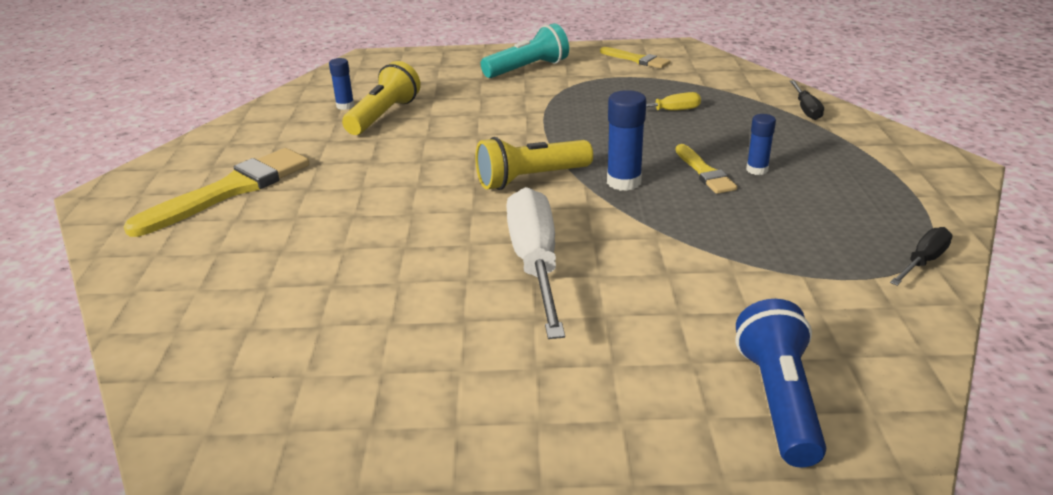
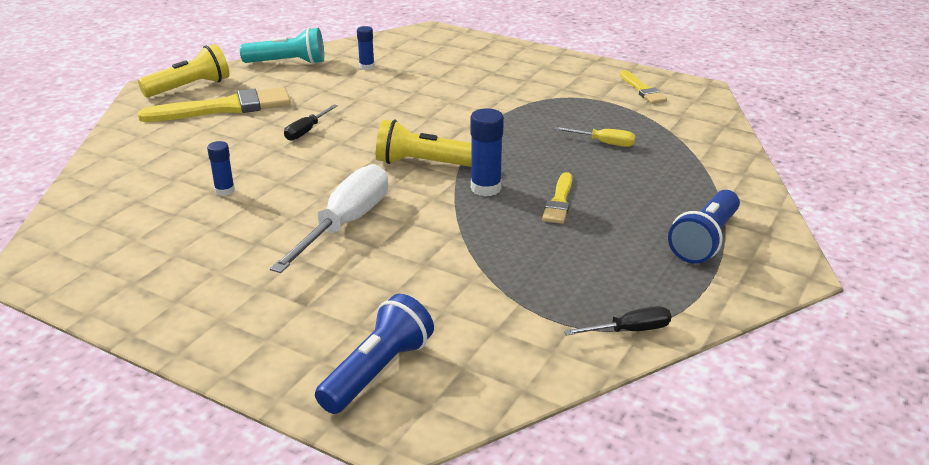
camera: 30 degrees right, 0 degrees up
yellow flashlight [342,61,421,135] -> yellow flashlight moved to [138,44,229,97]
turquoise flashlight [481,23,569,78] -> turquoise flashlight moved to [240,27,324,64]
blue glue stick [746,114,776,175] -> blue glue stick moved to [207,141,235,196]
black screwdriver [790,80,824,120] -> black screwdriver moved to [284,104,338,141]
none -> blue flashlight [668,190,740,264]

